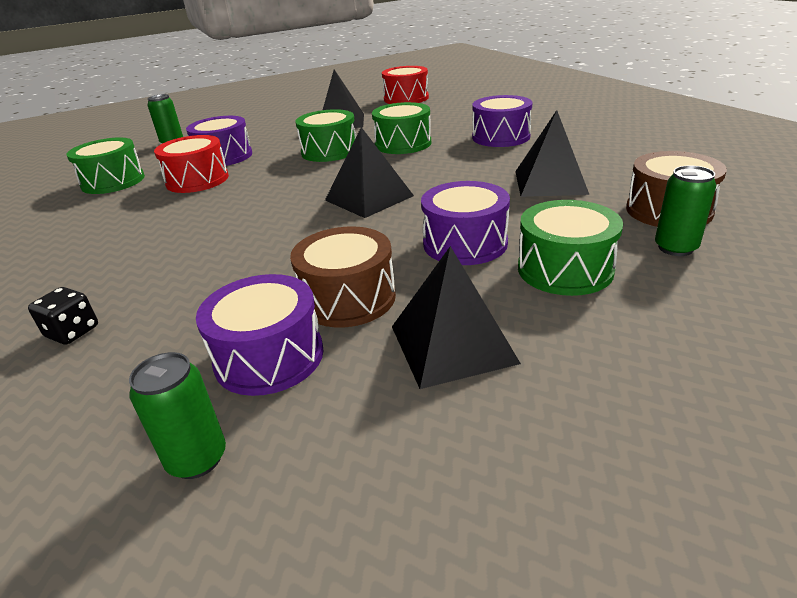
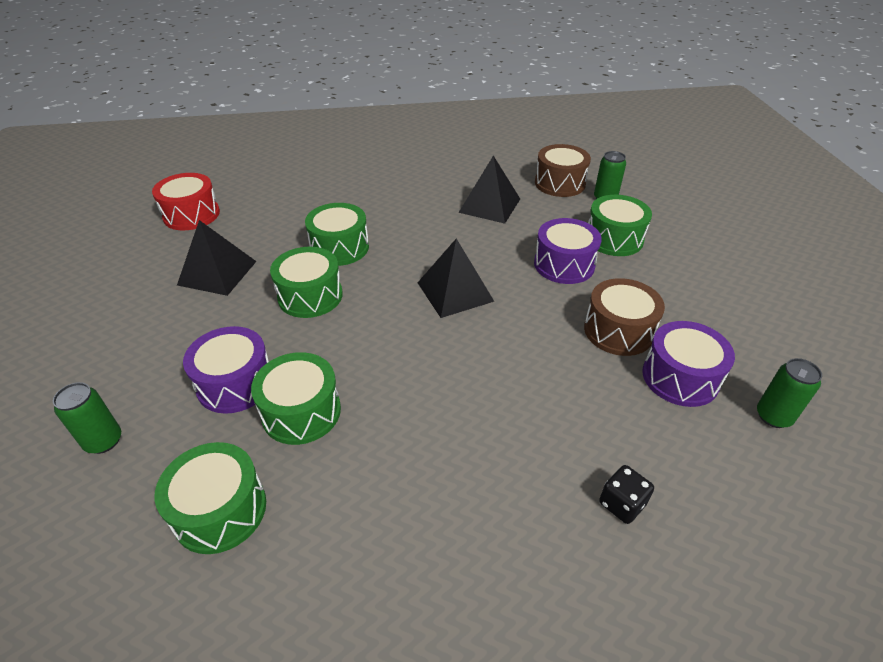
camera: 75 degrees left, 10 degrees up
red drum [154,135,229,193] -> green drum [251,352,341,445]
black pyramid [392,246,521,389] -> none
purple drum [472,95,532,147] -> none

